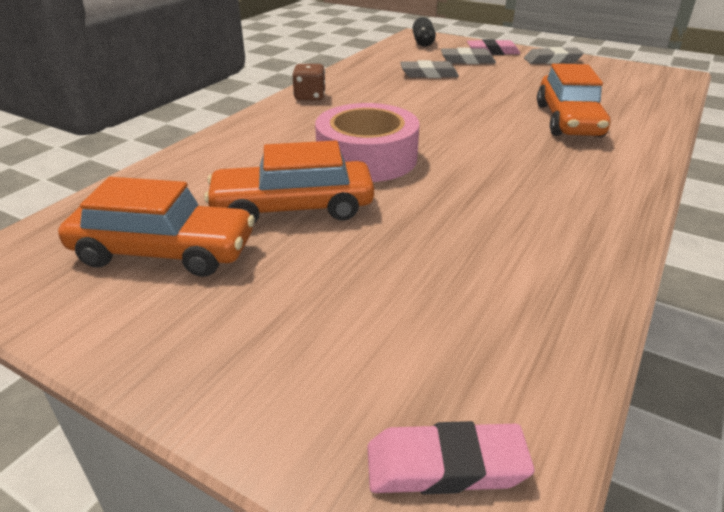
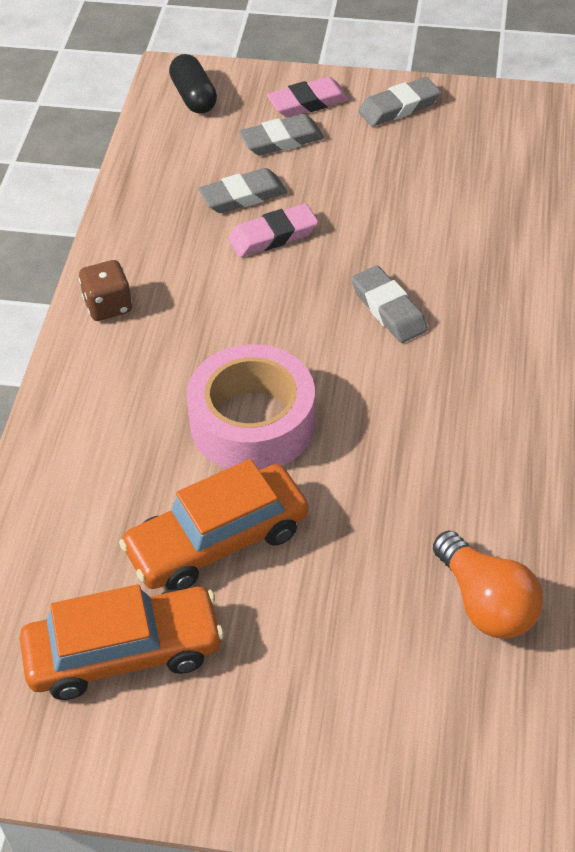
camera: 20 degrees left, 15 degrees up
pink eraser [367,421,534,494] -> pink eraser moved to [228,204,318,257]
orange car [537,64,610,137] -> none
none -> grey eraser [351,266,428,343]
none -> orange light bulb [433,531,543,639]

